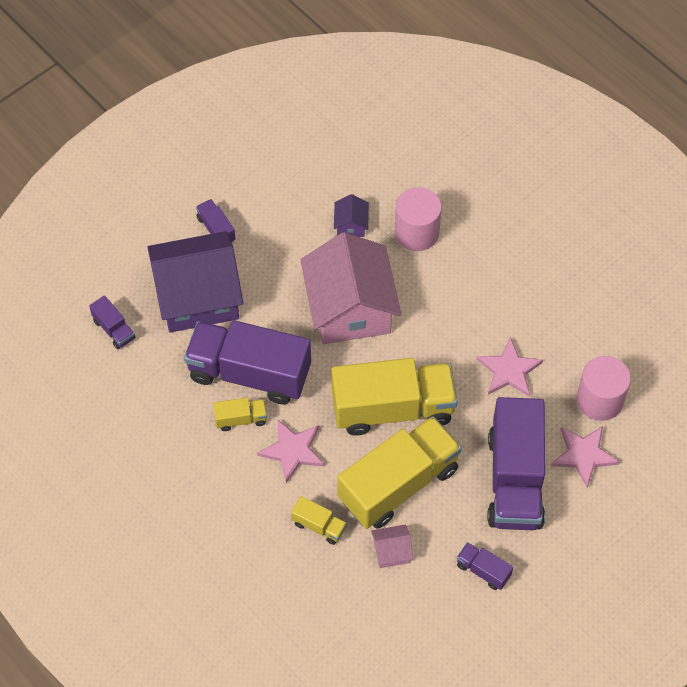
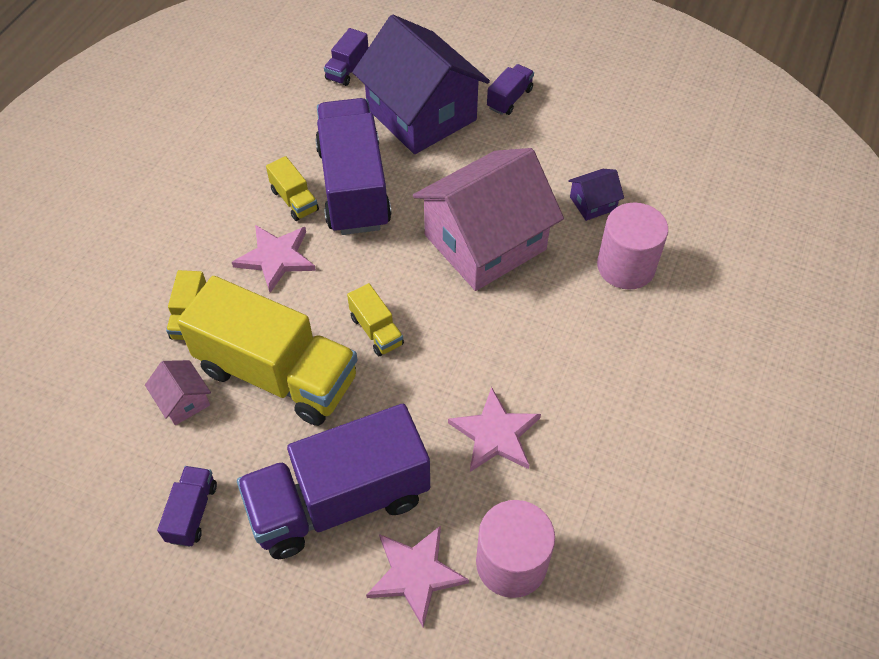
camera: 65 degrees right, 5 degrees down
yellow truck [331,358,458,436] -> yellow truck [347,283,404,356], size x0.43

